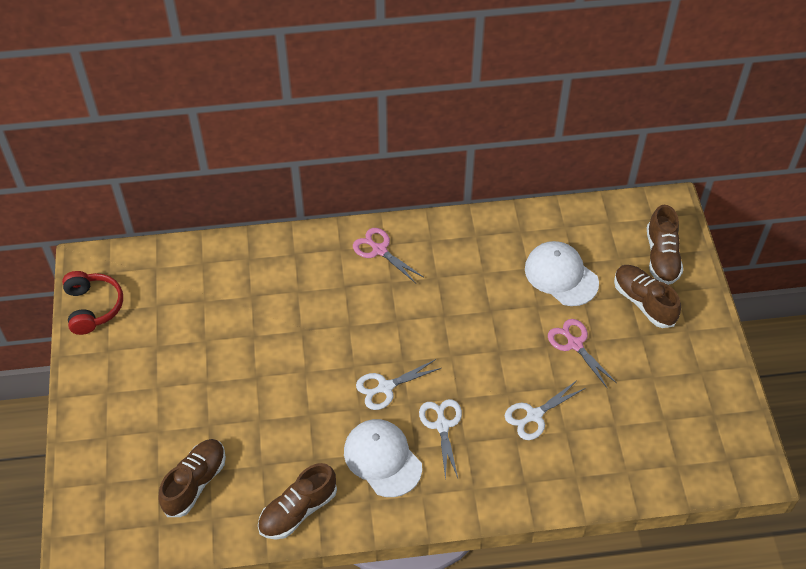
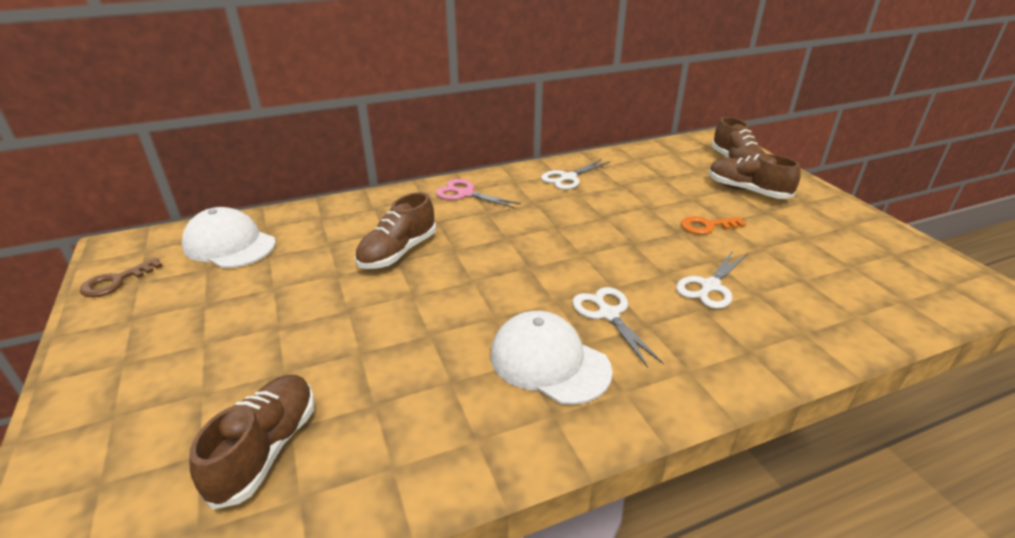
camera: 15 degrees left, 20 degrees down
red headphones [62,271,123,335] -> brown key [80,258,163,297]
brown shoe [258,463,337,539] -> brown shoe moved to [355,192,436,269]
white scissors [356,359,441,410] -> white scissors moved to [541,159,610,190]
white cap [525,241,599,306] -> white cap moved to [182,207,276,268]
pink scissors [548,319,617,389] -> orange key [681,216,746,235]

